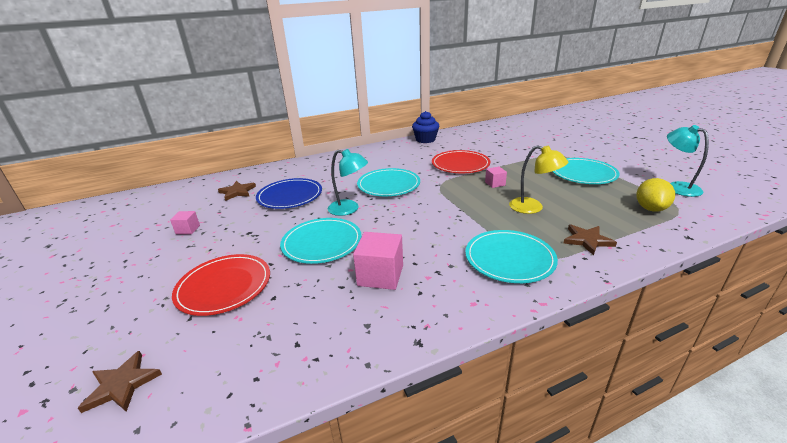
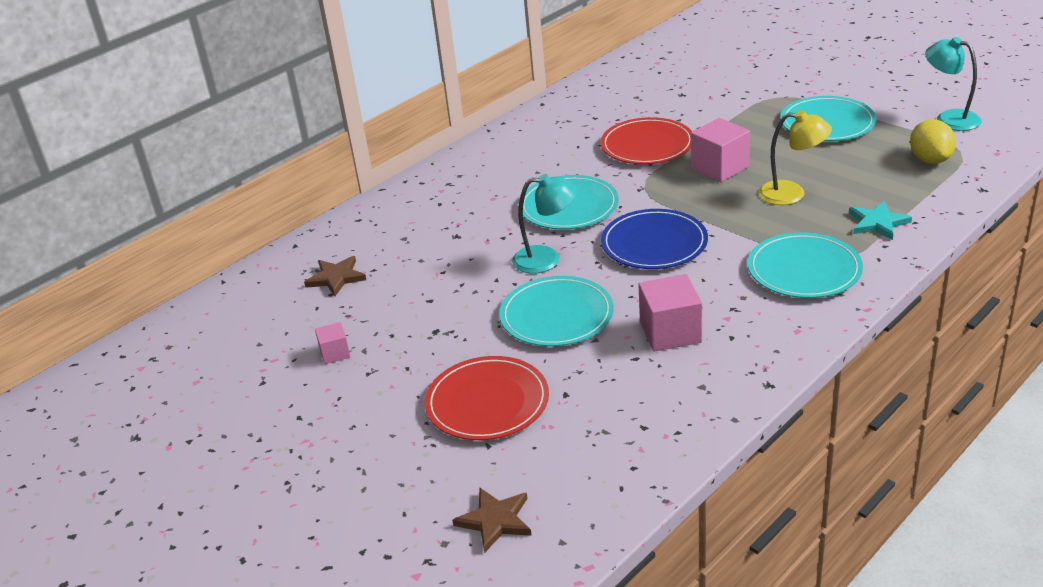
camera: 20 degrees left, 5 degrees up
blue plate [256,178,322,209] -> blue plate moved to [601,209,708,269]
blue cupcake [412,111,439,143] -> none
pink cube [485,167,507,188] -> pink cube [691,118,750,182], size x1.85
brown star [563,224,617,256] -> turquoise star [849,201,912,240]

